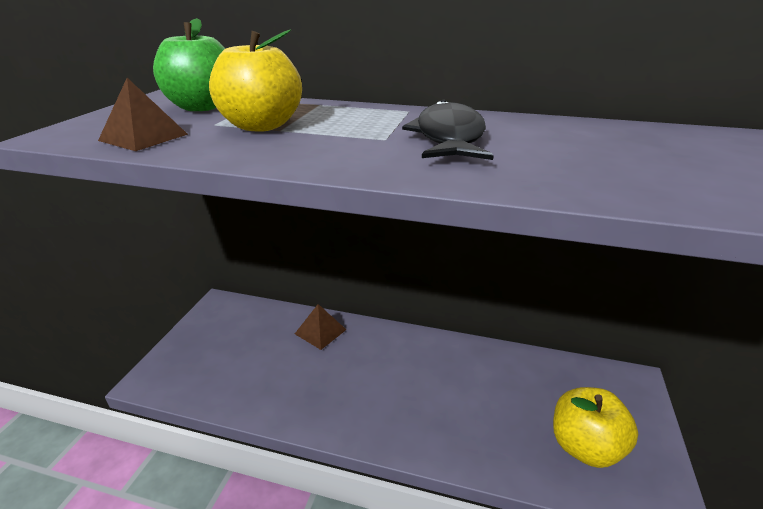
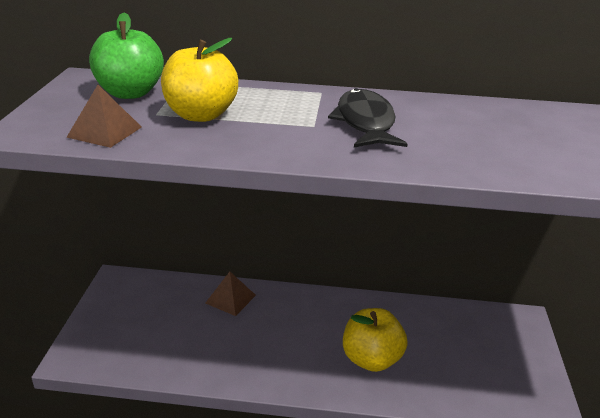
camera: 10 degrees left, 0 degrees up
yellow apple [553,387,638,468] -> yellow apple moved to [343,308,408,372]

